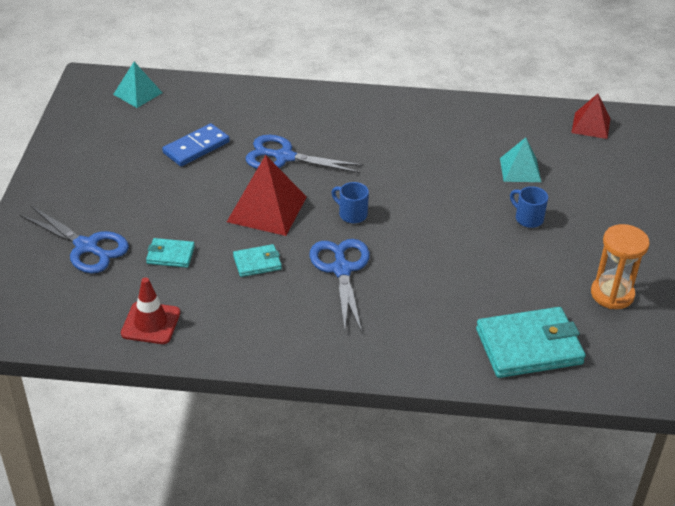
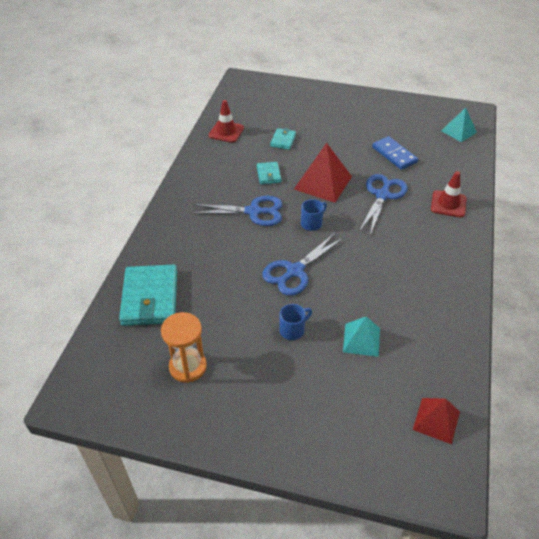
camera: 100 degrees right, 5 degrees up
blue scissors [19,205,129,274] -> blue scissors moved to [262,233,344,296]
none -> red traffic cone [431,171,467,218]

